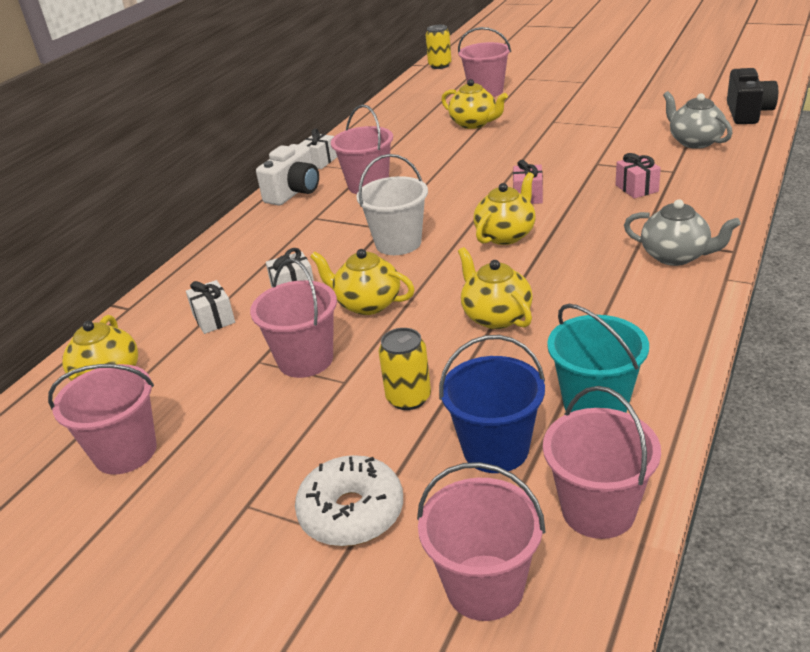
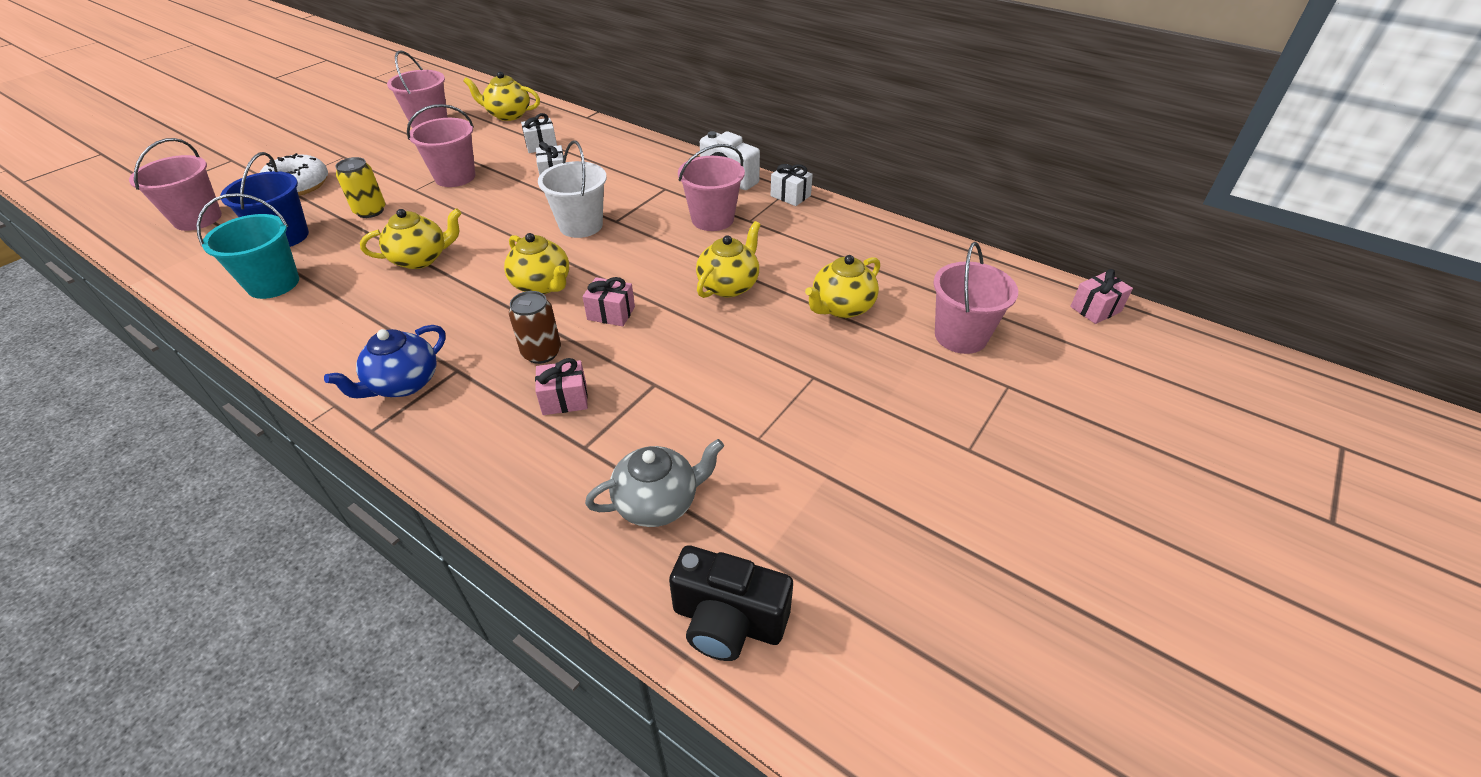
camera: 95 degrees right, 10 degrees up
yellow teapot [310,249,415,315] -> yellow teapot moved to [696,221,761,298]
yellow can [426,25,452,69] -> pink gift [1070,269,1133,324]
pink bucket [543,386,661,539] -> none
grey teapot [624,199,741,266] -> blue teapot [324,325,446,398]
none -> brown can [509,291,561,364]

